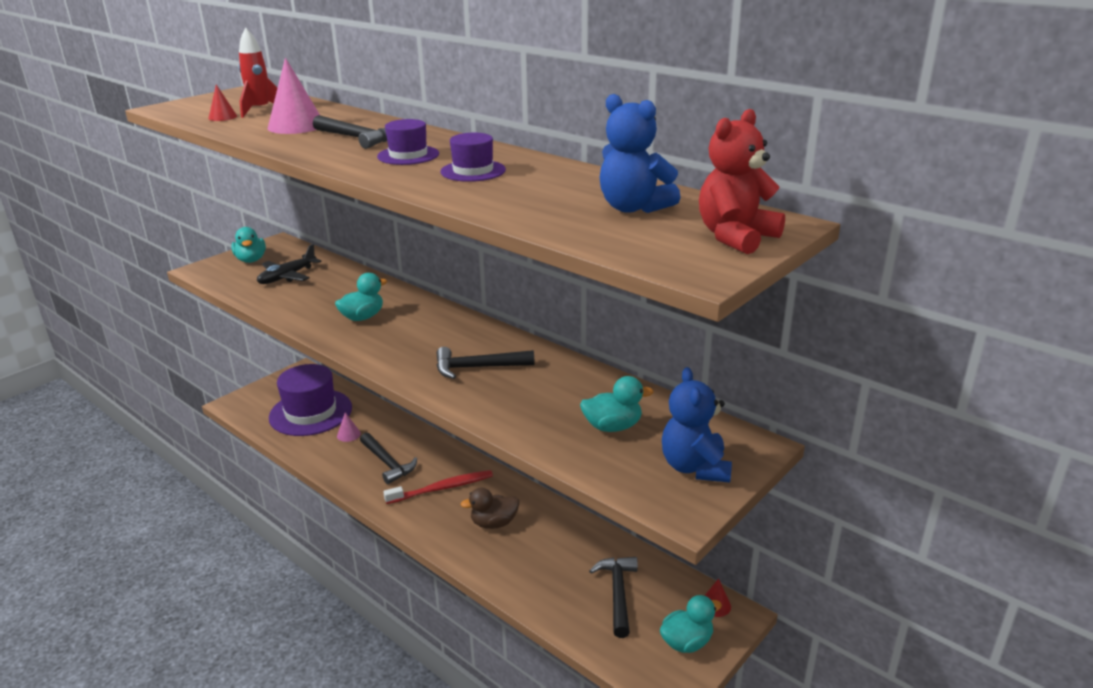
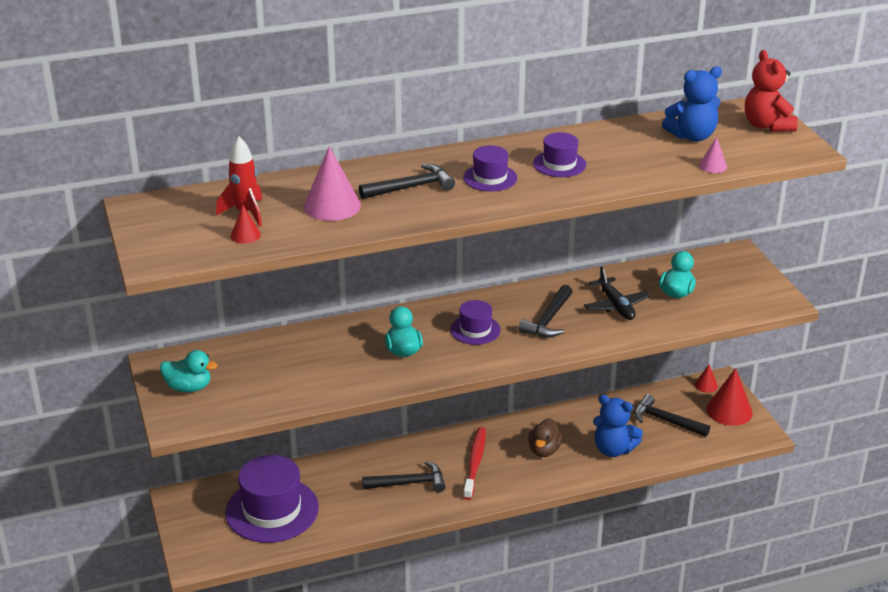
camera: 60 degrees left, 5 degrees up
black plane [257,244,322,284] -> black plane moved to [584,266,651,320]
pink cone [337,412,361,442] -> pink cone moved to [699,137,727,173]
turquoise duck [660,595,722,653] -> red cone [706,368,753,426]
blue teddy bear [662,367,732,483] -> blue teddy bear moved to [593,394,643,457]
none -> purple hat [450,300,501,345]

